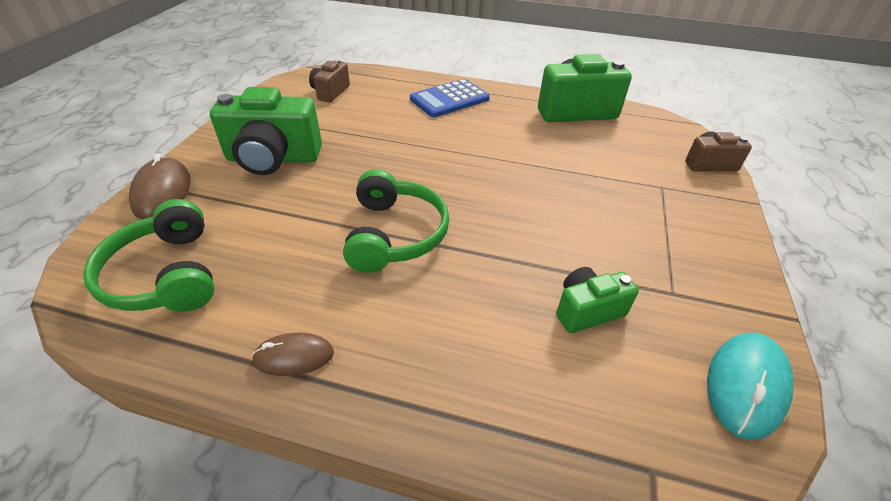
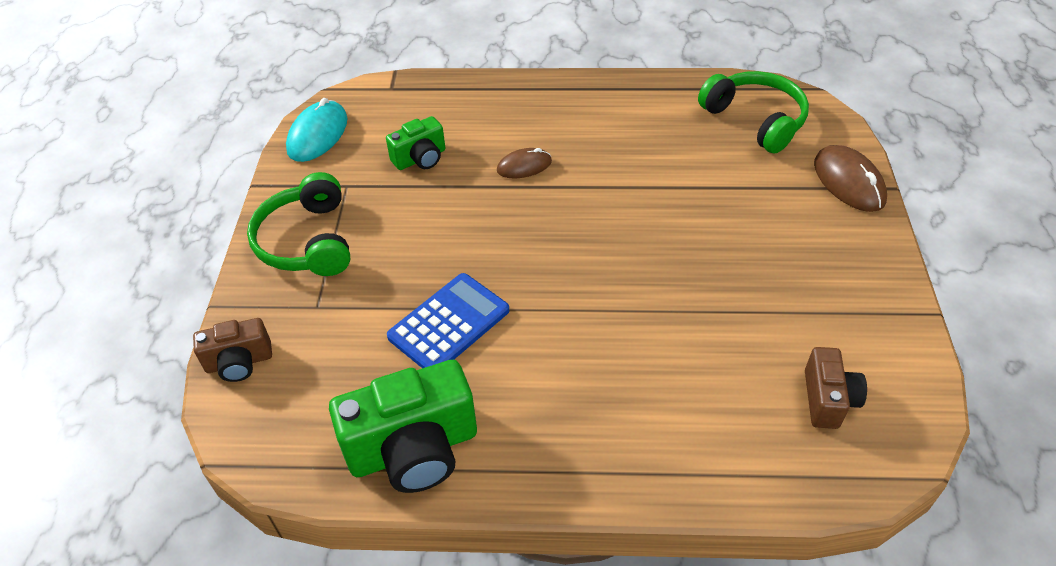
camera: 170 degrees right, 5 degrees up
green camera [210,87,322,175] -> none
brown mouse [251,333,334,376] -> brown mouse moved to [497,148,552,178]
green headphones [343,169,449,273] -> green headphones moved to [247,172,350,276]
blue calculator [410,79,490,117] -> blue calculator moved to [387,273,509,368]

